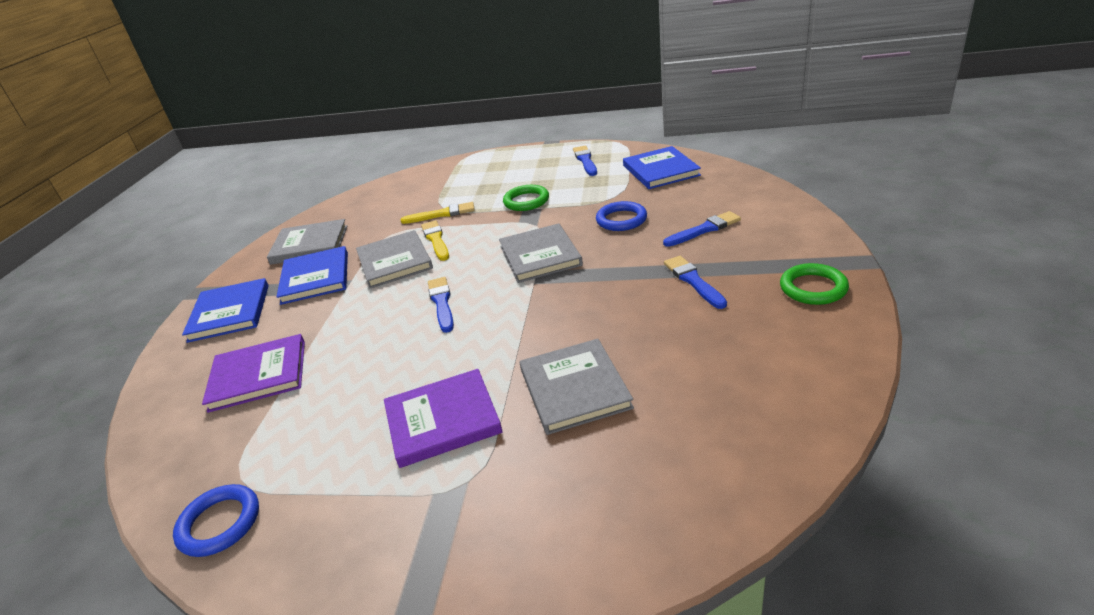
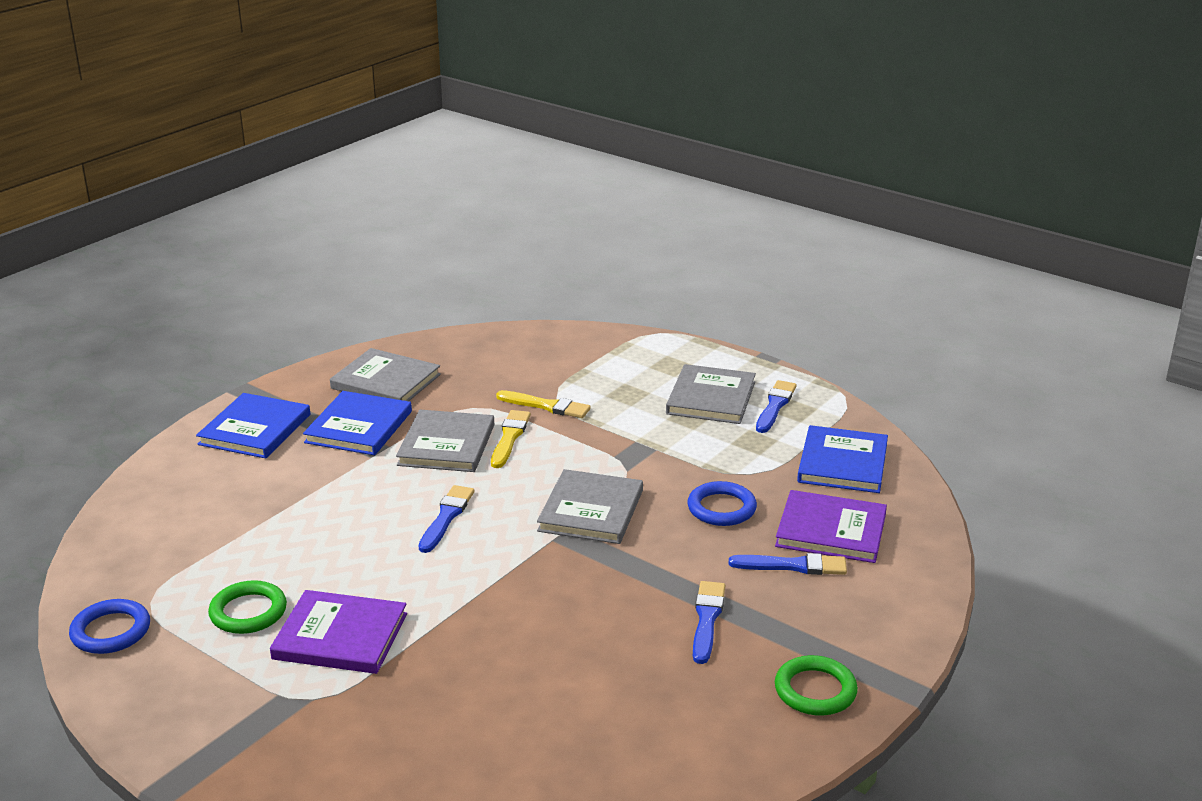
camera: 25 degrees right, 5 degrees down
purple book [202,334,305,413] -> purple book moved to [775,490,887,563]
green ring [503,185,549,211] -> green ring moved to [208,580,287,634]
grey book [520,339,634,435] -> grey book moved to [666,364,756,424]

